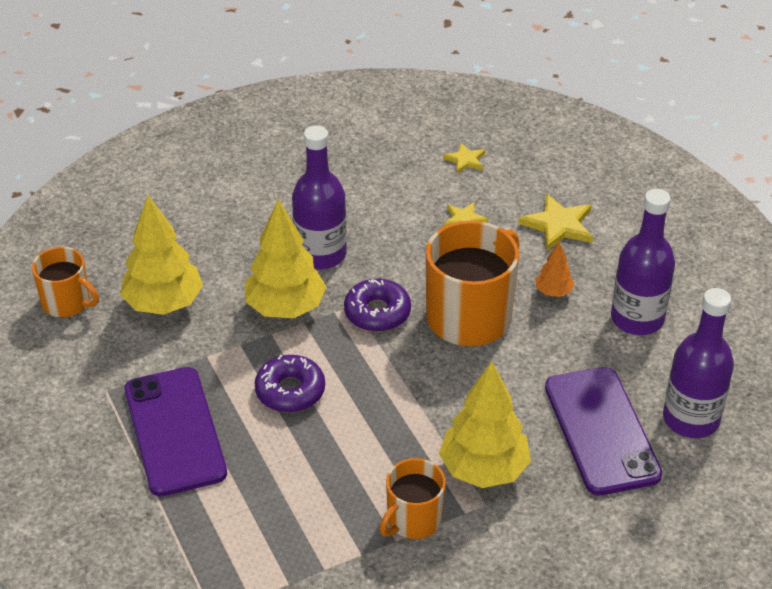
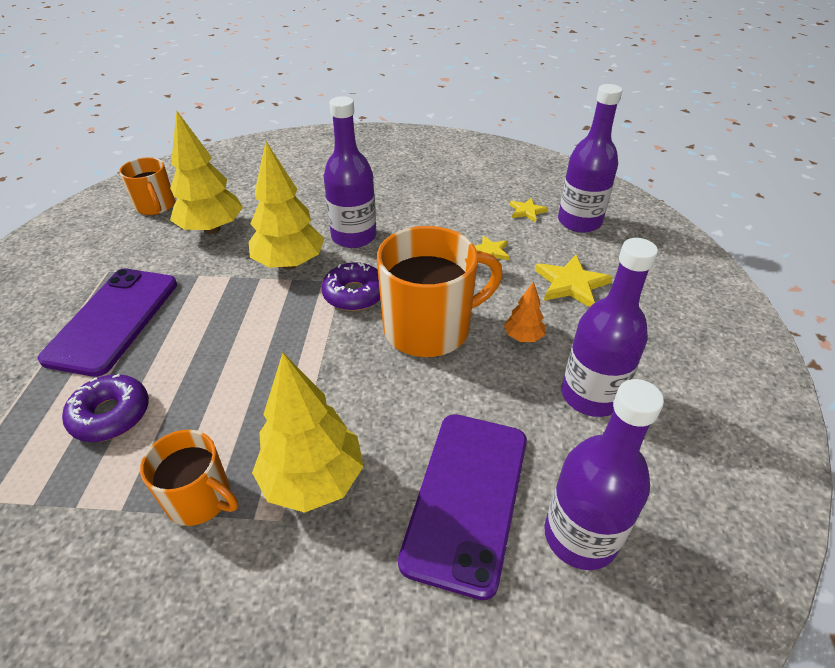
camera: 30 degrees right, 0 degrees up
purple donut [255,355,325,413] -> purple donut moved to [62,374,149,442]
orange mug [380,458,446,539] -> orange mug turned 135 degrees counterclockwise [140,430,238,526]
none -> purple bottle [558,84,622,233]

